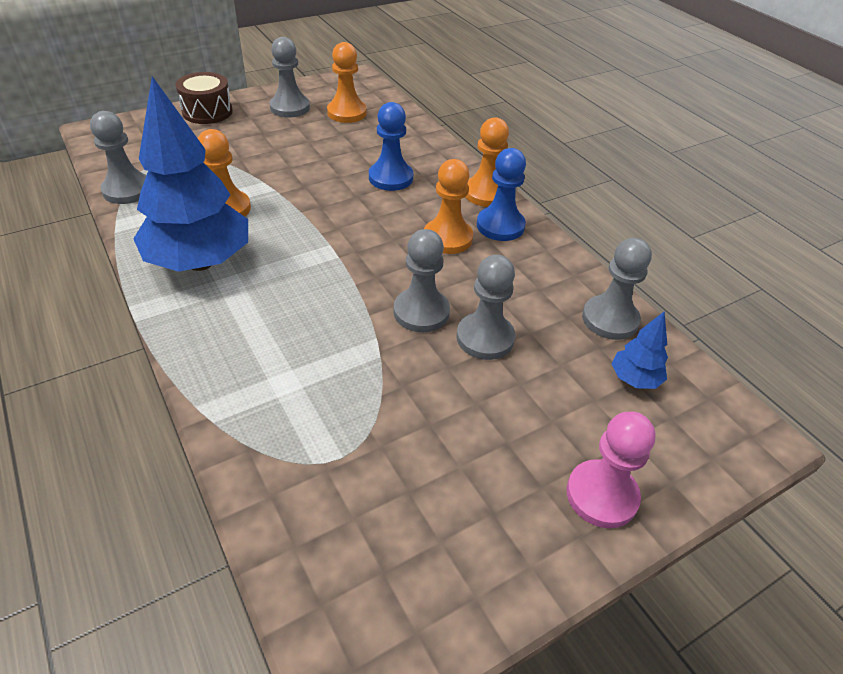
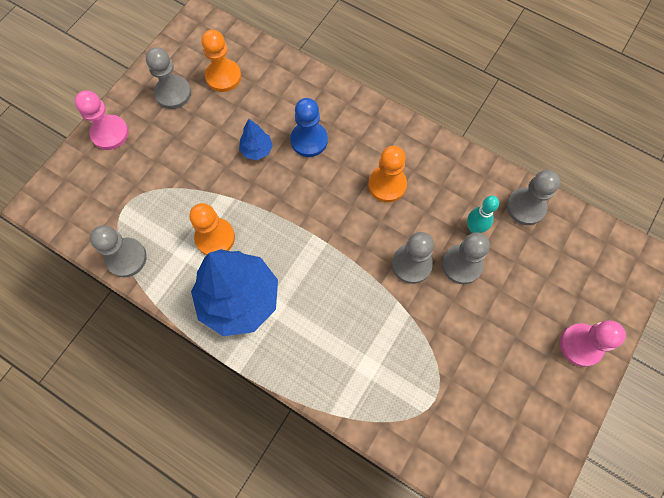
camera: 25 degrees left, 25 degrees up
brown drum [175,72,233,124] -> pink pawn [75,90,129,150]
orange pawn [466,117,509,207] -> none
blue pawn [477,148,526,241] -> none
blue tree [611,311,668,389] -> blue tree moved to [239,119,273,160]
none -> turquoise bowling pin [467,196,499,233]

